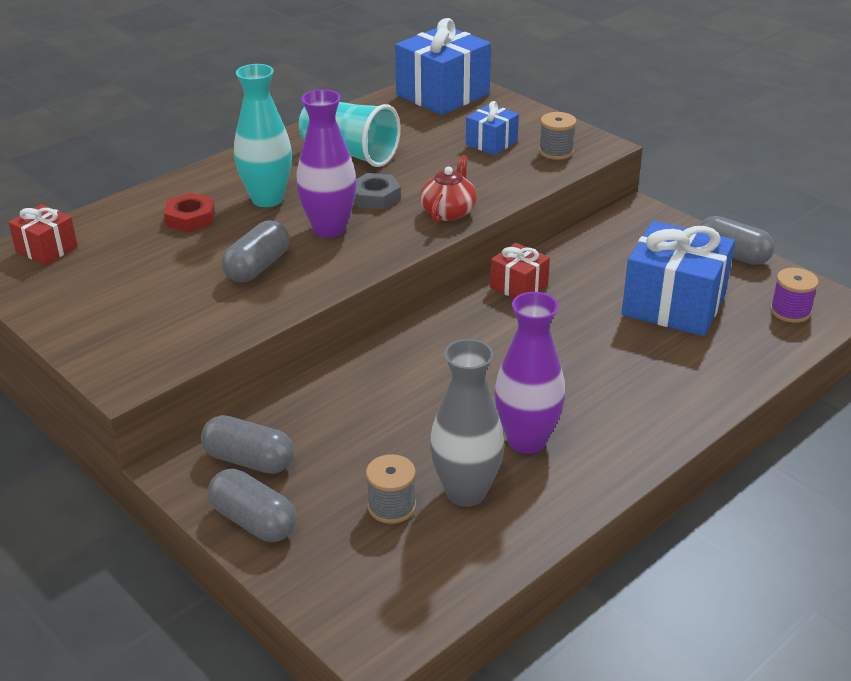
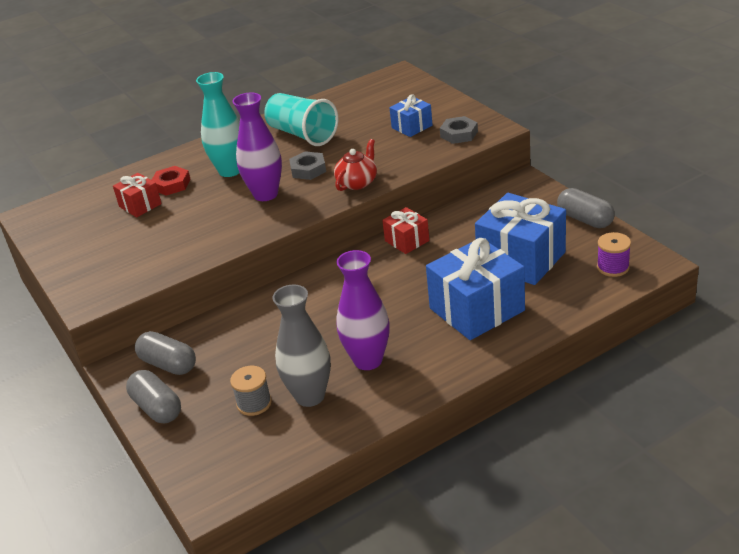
camera: 15 degrees right, 0 degrees up
red gift [8,204,78,265] -> red gift moved to [113,173,162,217]
grey capsule [222,221,290,282] -> none
blue gift [395,18,491,115] -> blue gift moved to [426,238,525,340]
grey spool [539,112,576,160] -> grey nut [440,116,478,144]

